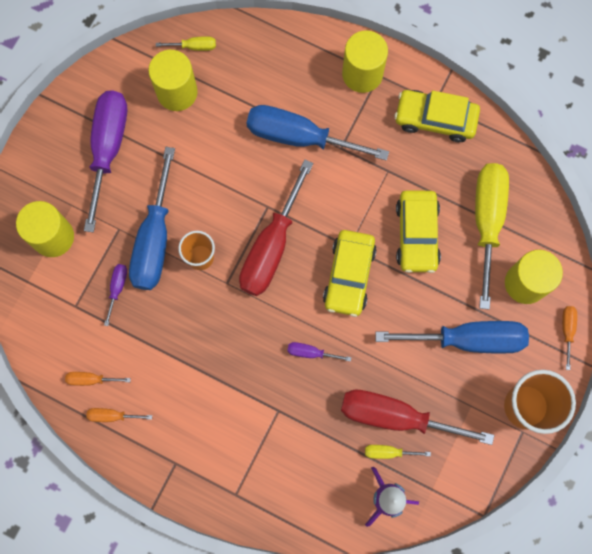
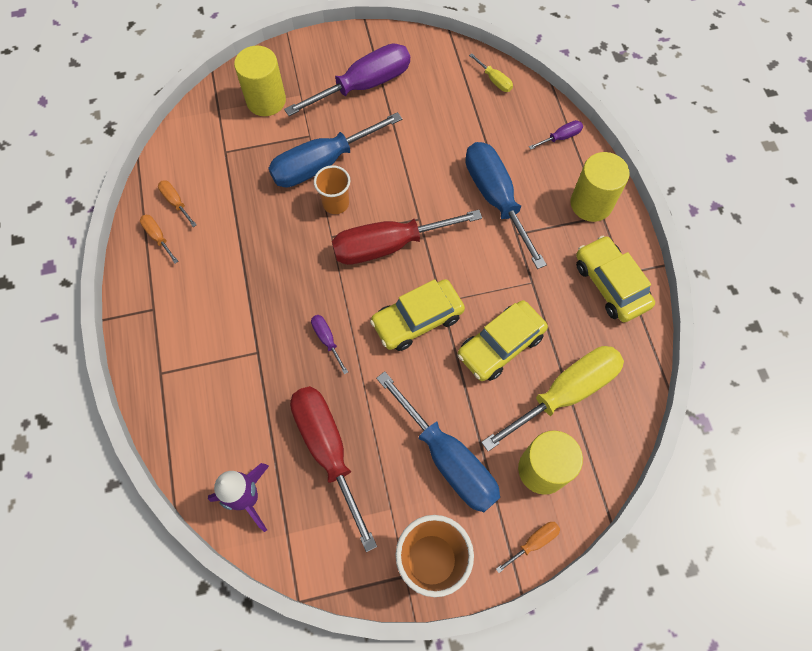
camera: 50 degrees right, 10 degrees down
purple screwdriver [104,264,127,326] -> purple screwdriver moved to [529,120,583,150]
yellow cylinder [148,50,198,111] -> none
yellow screwdriver [365,445,431,459] -> none

